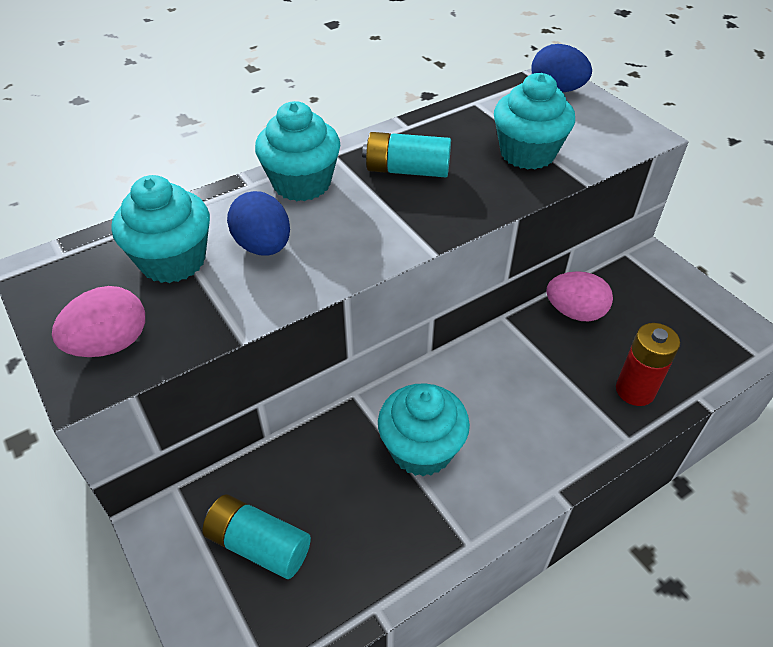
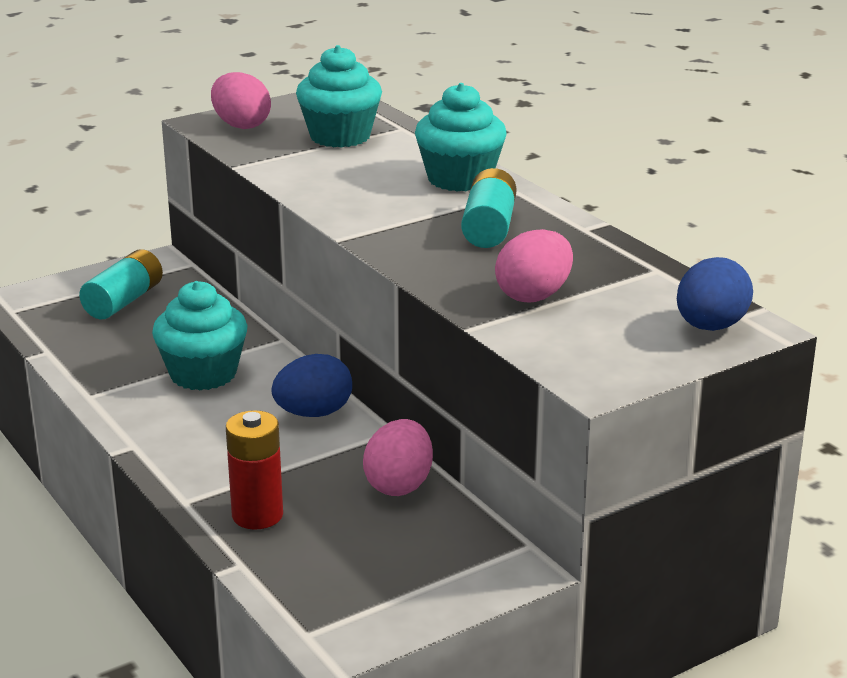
camera: 90 degrees right, 20 degrees down
blue egg [227,191,290,255] -> blue egg moved to [271,354,352,417]
turquoise cupcake [494,73,575,169] -> pink egg [495,229,573,303]

